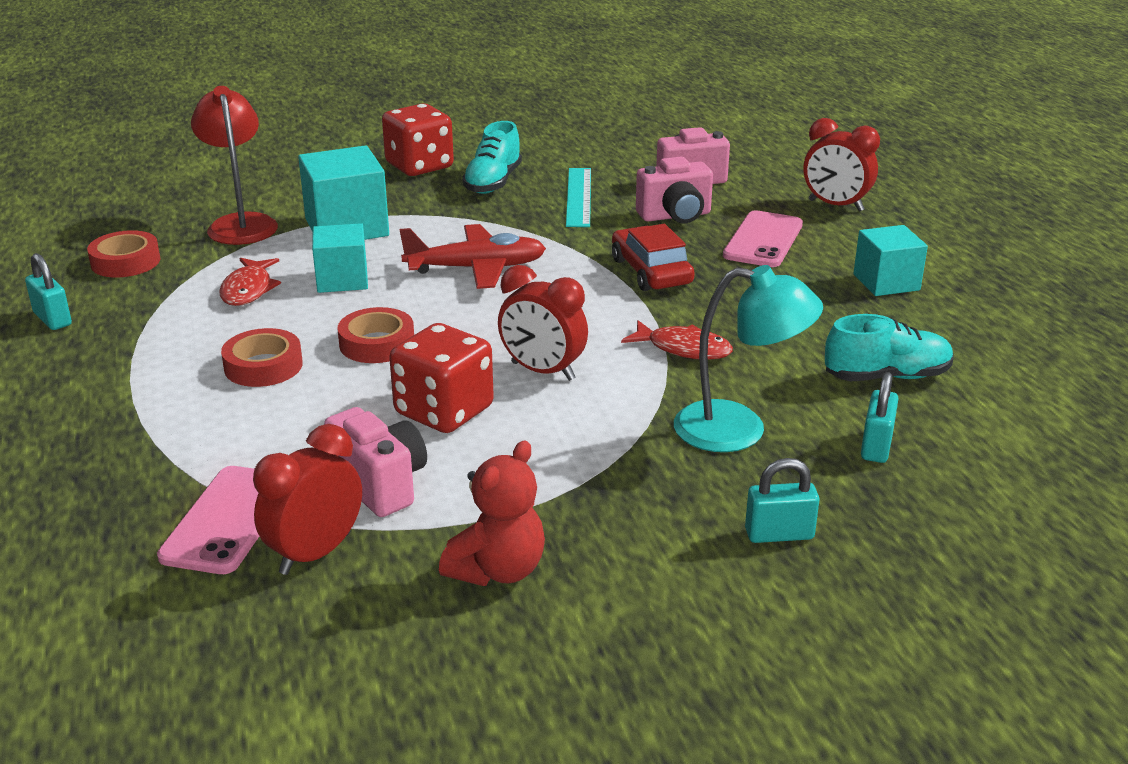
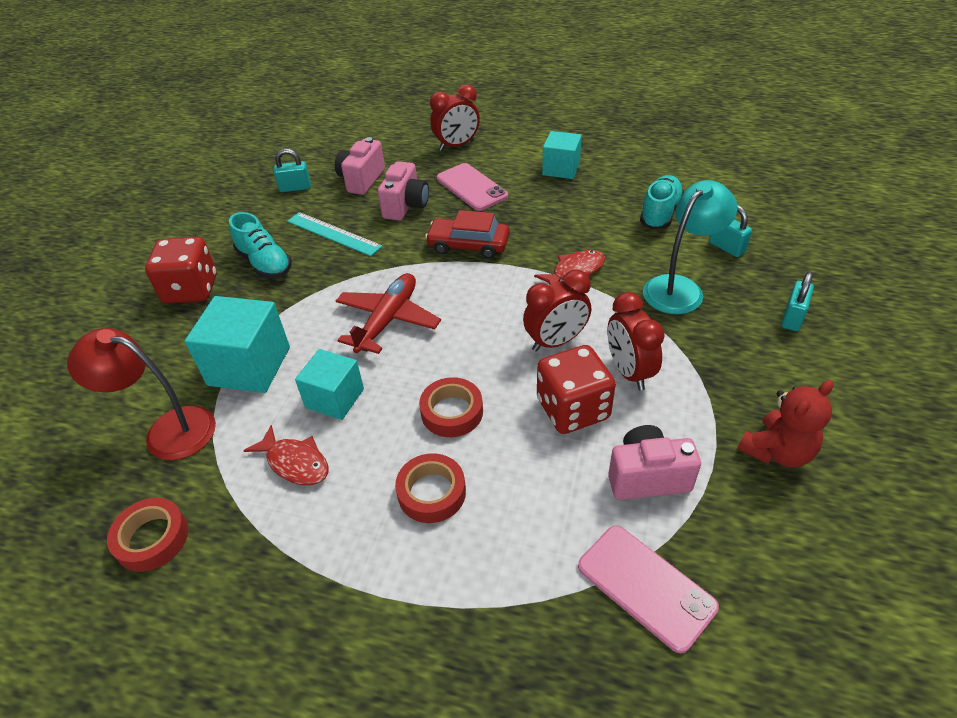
camera: 55 degrees left, 15 degrees up
turquoise padlock [25,253,72,330] -> turquoise padlock moved to [274,149,311,192]
red clock [253,424,362,575] -> red clock moved to [607,292,665,390]
red teddy bear [439,440,545,586] -> red teddy bear turned 75 degrees clockwise [738,380,834,468]

